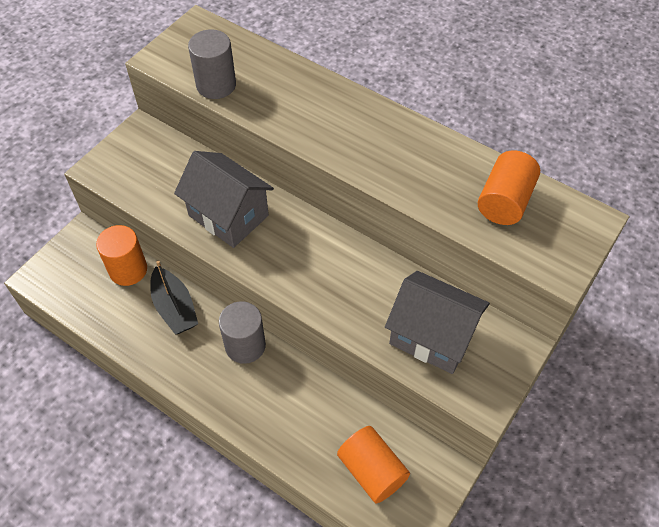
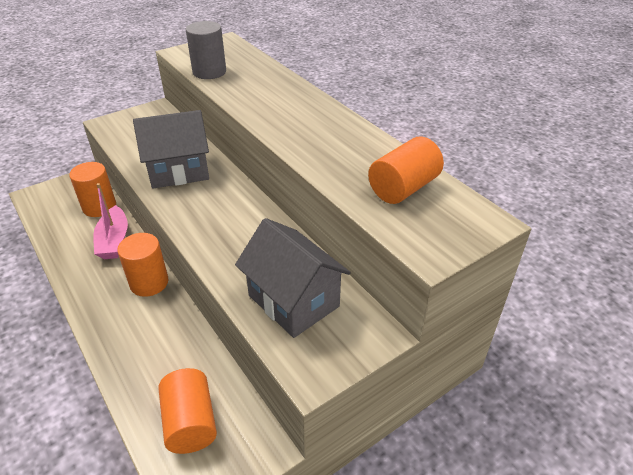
camera: 20 degrees right, 15 degrees down
black boat [150,260,198,335] -> pink boat [93,183,128,259]
grey house [174,151,274,248] -> grey house turned 75 degrees counterclockwise [133,110,209,188]
grey cylinder [219,301,266,364] -> orange cylinder [117,233,169,297]

